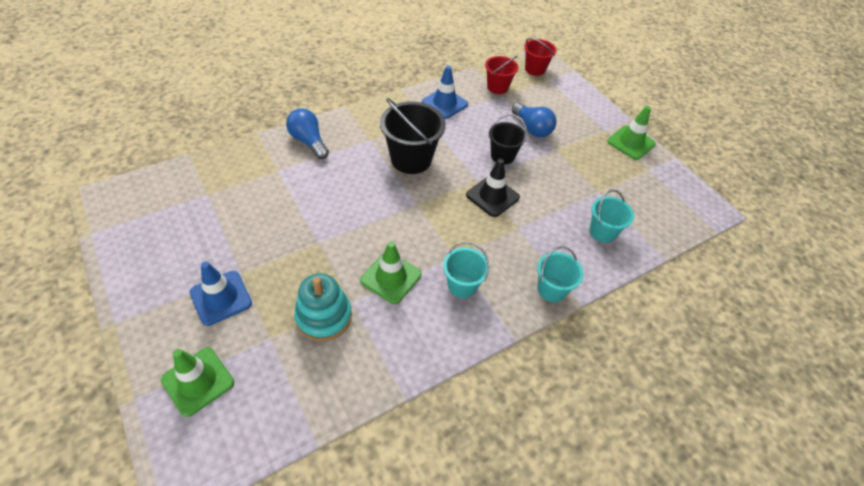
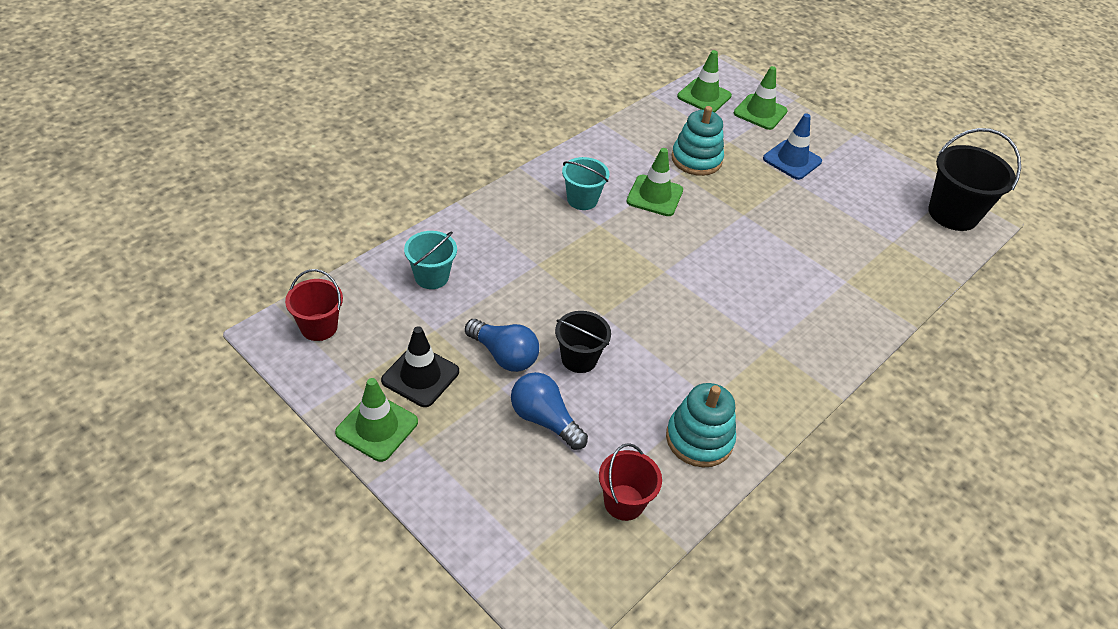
camera: 165 degrees right, 5 degrees down
blue light bulb [286,108,329,159] -> blue light bulb moved to [465,319,539,372]
black bucket [380,98,446,174] -> black bucket moved to [928,128,1021,231]
blue traffic cone [422,65,468,119] -> turquoise stacking toy [666,383,736,467]
black traffic cone [466,159,520,217] -> black traffic cone moved to [381,326,459,407]
red bucket [524,38,556,76] -> red bucket moved to [285,269,343,341]
turquoise bucket [537,246,584,302] -> none
none -> green traffic cone [677,50,732,113]

